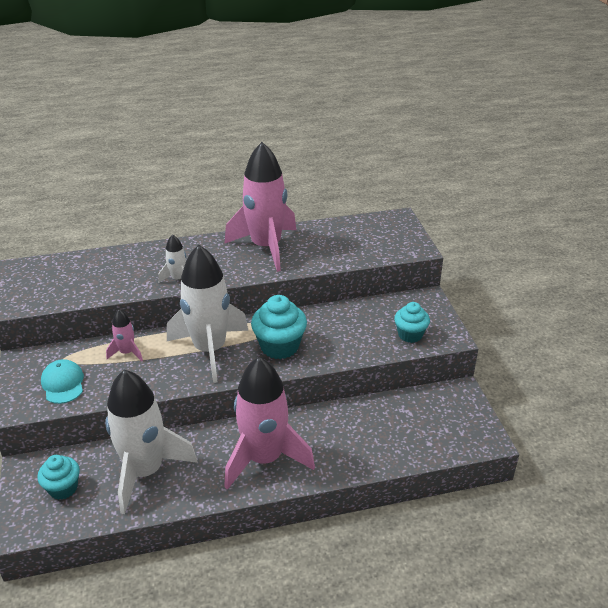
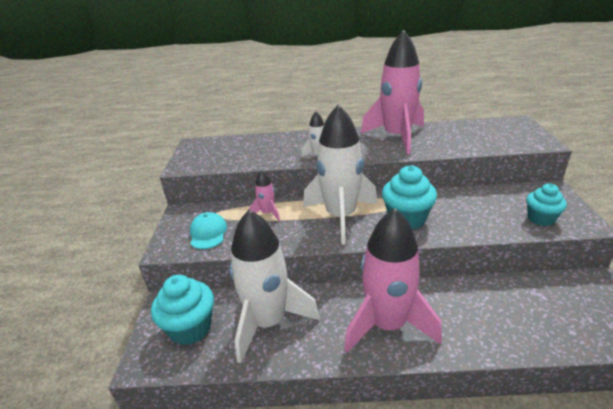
camera: 15 degrees right, 5 degrees down
turquoise cupcake [37,455,80,500] -> turquoise cupcake [151,275,214,345], size x1.53

